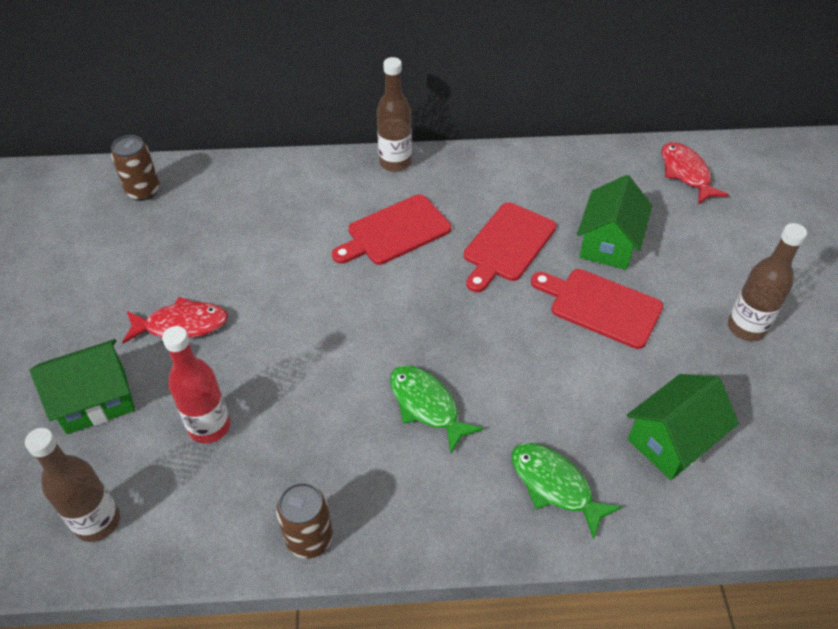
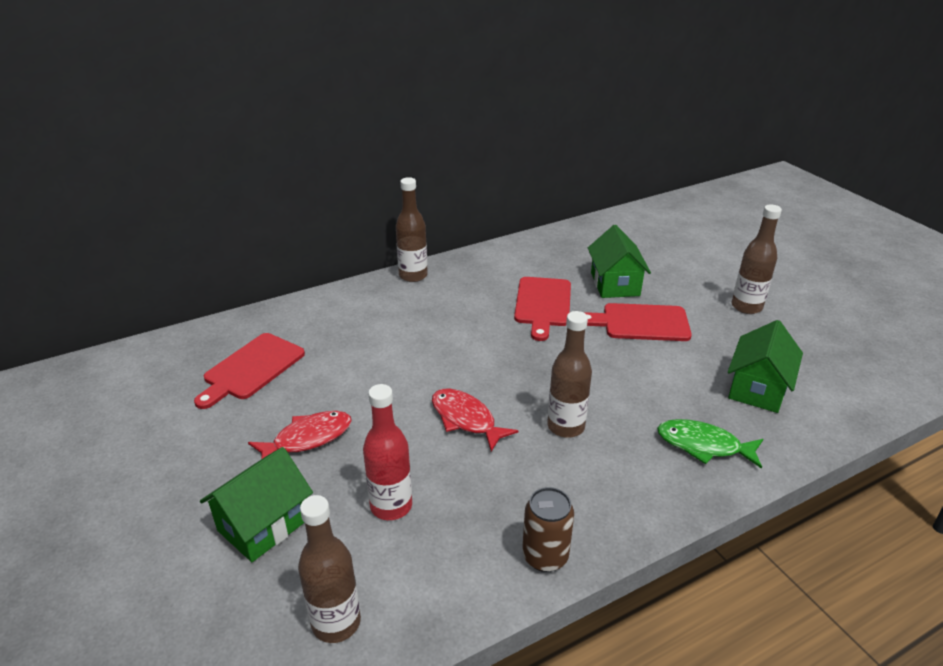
camera: 25 degrees left, 15 degrees down
brown can [111,135,160,201] -> none
red cutting board [332,194,451,265] -> red cutting board moved to [194,333,305,409]
green fish [390,365,484,453] -> brown bottle [547,311,592,438]
red fish [662,142,729,204] -> red fish moved to [432,389,518,452]

